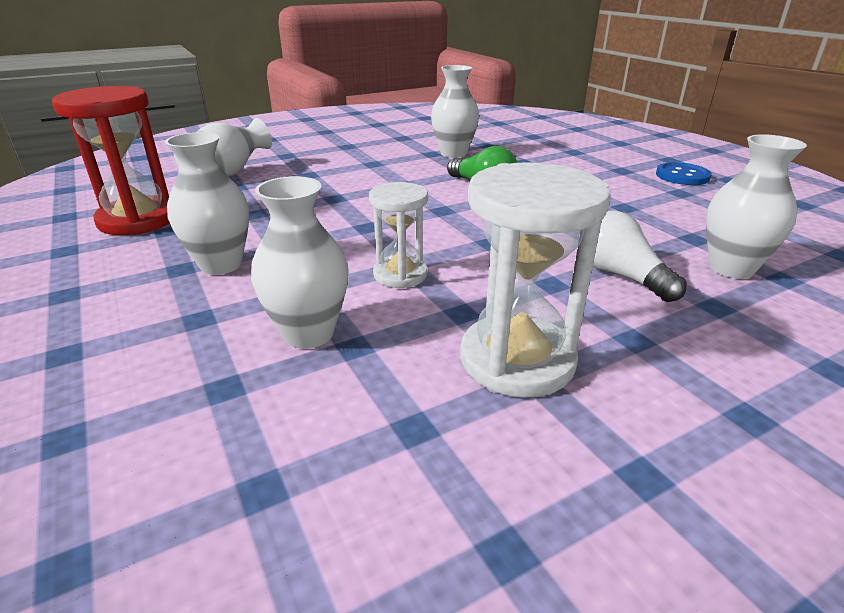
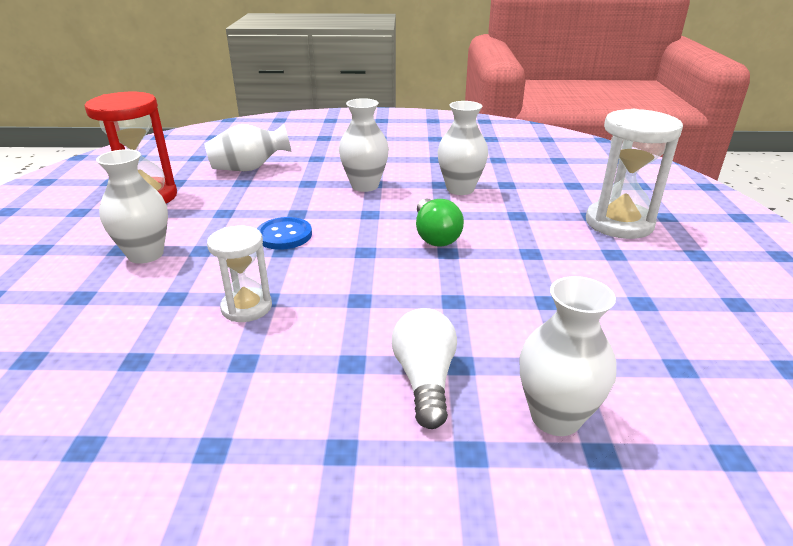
camera: 30 degrees right, 0 degrees up
white vase [251,176,349,349] -> white vase moved to [339,98,389,192]
white hourglass [460,162,611,398] -> white hourglass moved to [586,109,683,239]
blue button [656,162,712,185] -> blue button moved to [257,217,312,250]

